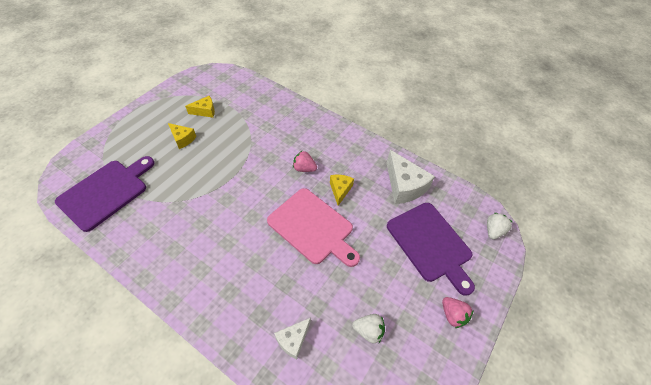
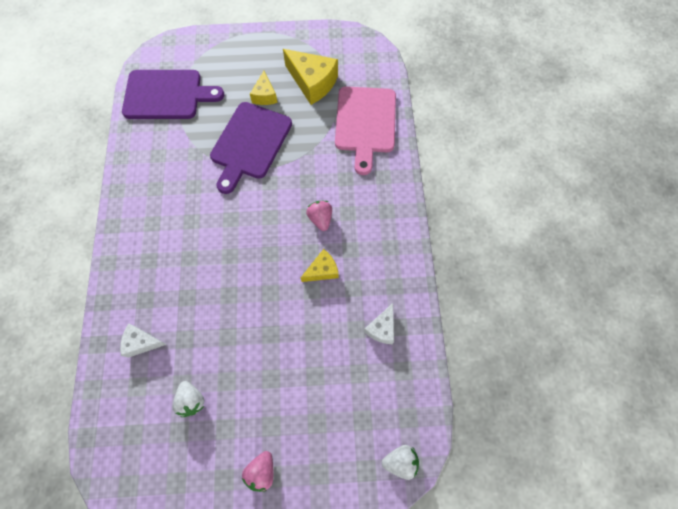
camera: 55 degrees right, 15 degrees up
yellow cheese [185,96,215,118] -> yellow cheese [283,49,338,105], size x1.76
pink cutting board [267,188,360,267] -> pink cutting board moved to [335,86,396,175]
white cheese [387,150,435,204] -> white cheese [364,303,394,344], size x0.57
purple cutting board [387,203,475,296] -> purple cutting board moved to [210,102,292,194]

